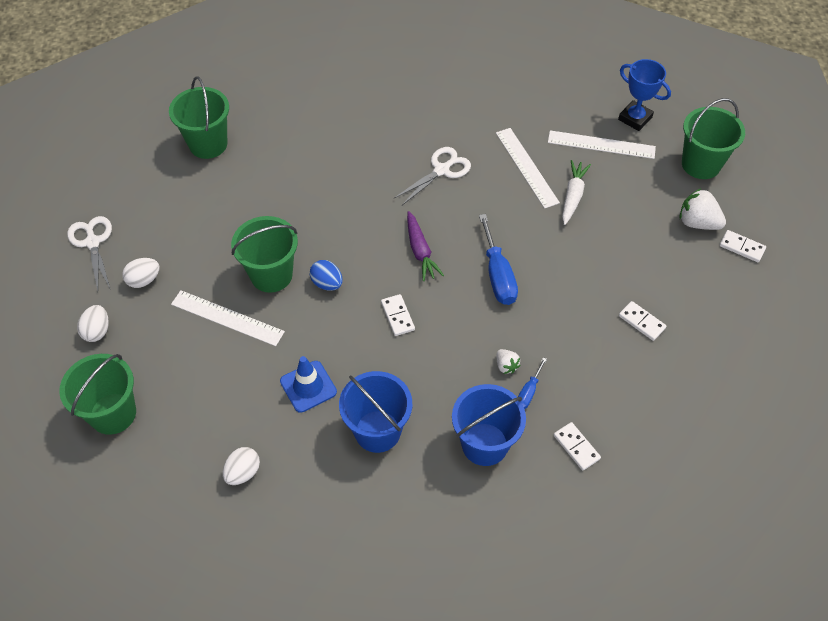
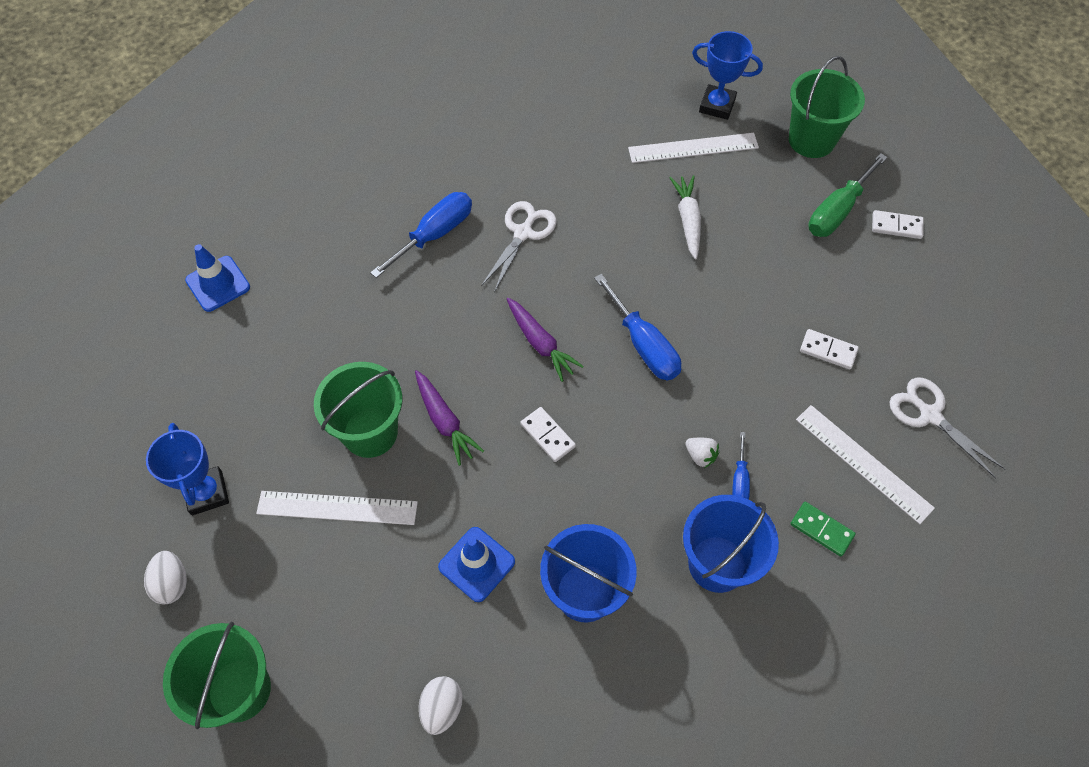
camera: 20 degrees left, 5 degrees up
white scissors [67,216,112,291] -> white scissors moved to [890,377,1005,479]
white egg [122,258,160,288] -> blue trophy [146,423,229,515]
green bucket [169,76,229,159] -> blue traffic cone [185,244,250,312]
blue egg [310,260,343,291] -> purple carrot [415,370,484,466]
white ruler [496,128,560,209] -> white ruler moved to [796,405,935,524]
white domino [554,422,601,471] -> green domino [790,502,856,557]
white strawberry [680,188,726,230] -> green screwdriver [808,153,888,237]
none -> blue screwdriver [370,192,472,278]

